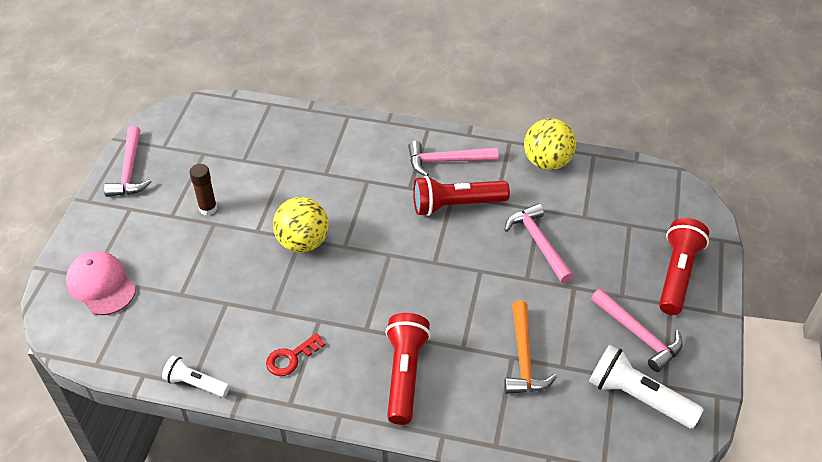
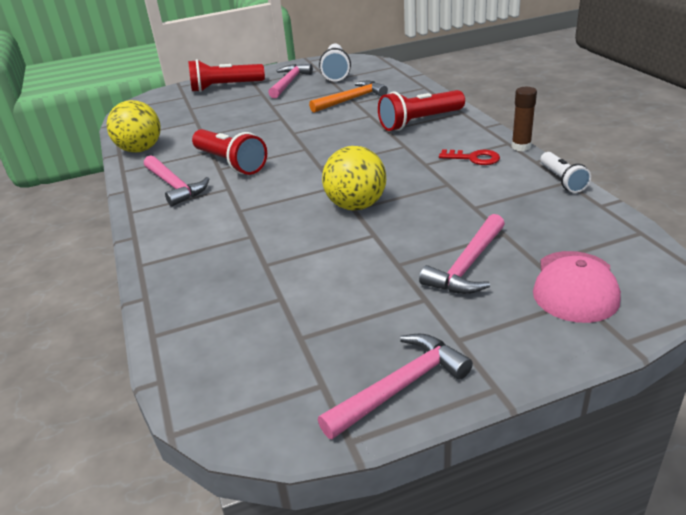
camera: 120 degrees left, 15 degrees down
brown glue stick [189,164,217,216] -> brown glue stick moved to [511,87,537,151]
pink hammer [504,203,574,283] -> pink hammer moved to [419,214,505,294]

